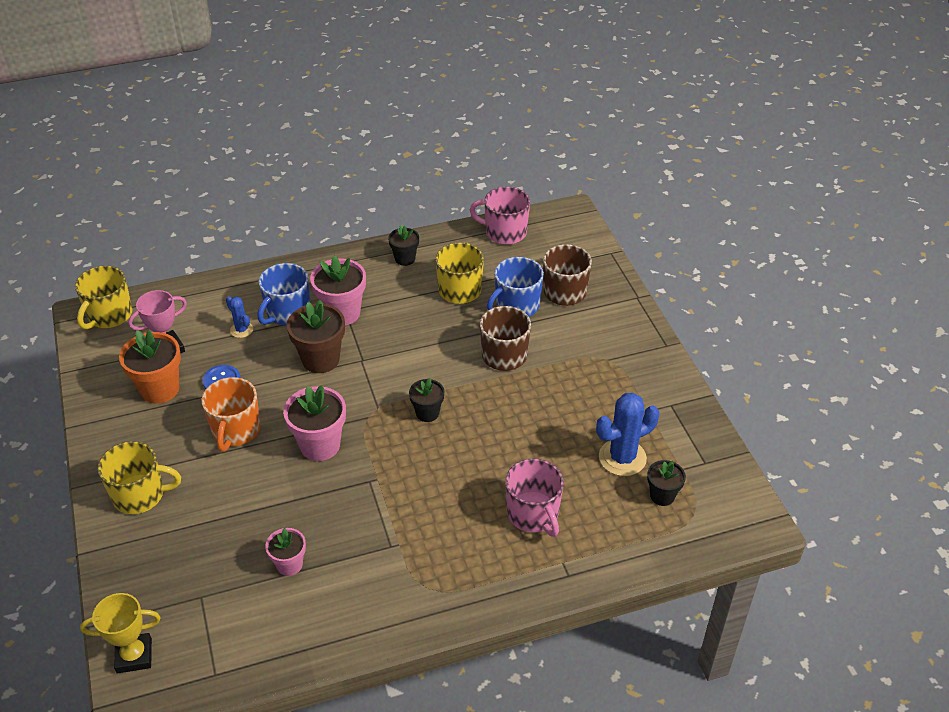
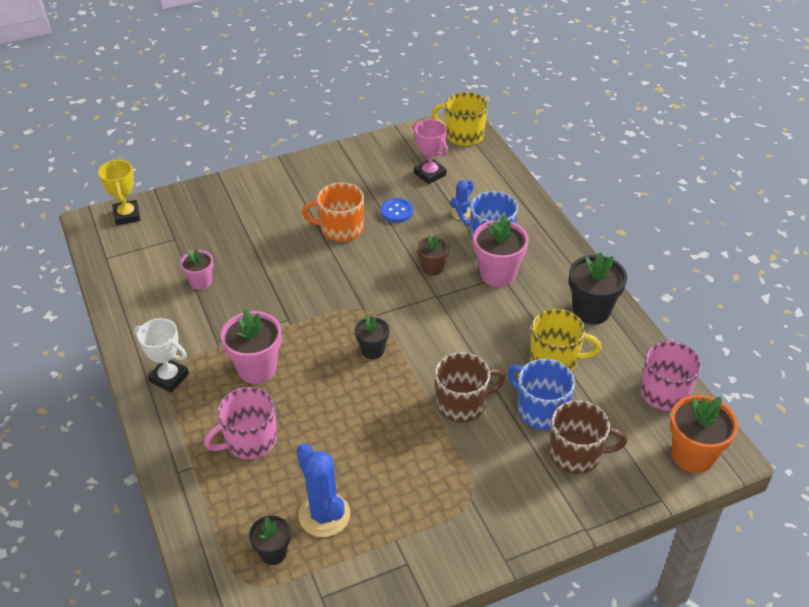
camera: 85 degrees right, 0 degrees up
yellow mug [98,441,181,514] -> none
orange flower pot [119,330,181,404] -> orange flower pot moved to [670,395,738,473]
pink flower pot [283,385,346,461] -> pink flower pot moved to [221,309,282,384]
brown flower pot [287,300,345,373] -> brown flower pot [417,234,449,276], size x0.59
black flower pot [388,225,419,266] -> black flower pot [569,252,627,324], size x1.68
none -> white trophy [134,318,189,393]

